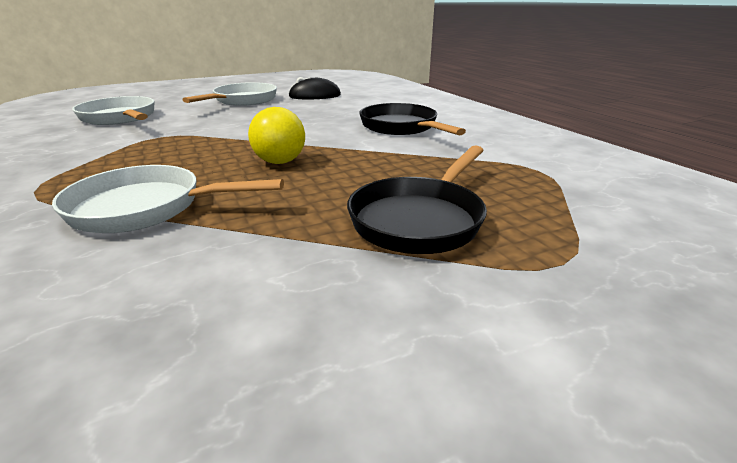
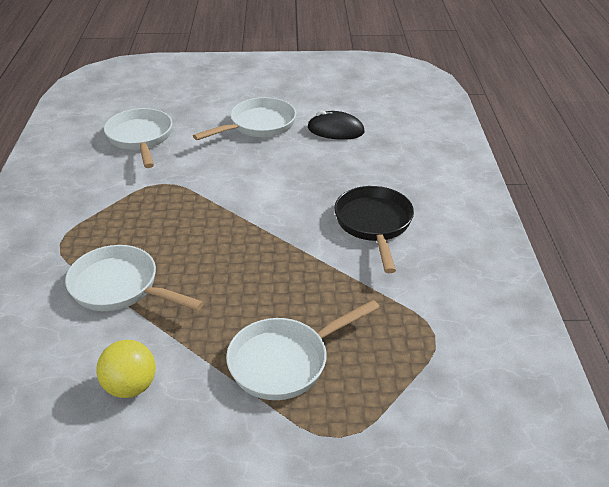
camera: 25 degrees right, 10 degrees up
yellow ball [248,107,305,164] -> yellow ball moved to [96,340,156,398]
black pan [347,145,487,254] -> white pan [226,300,380,400]

